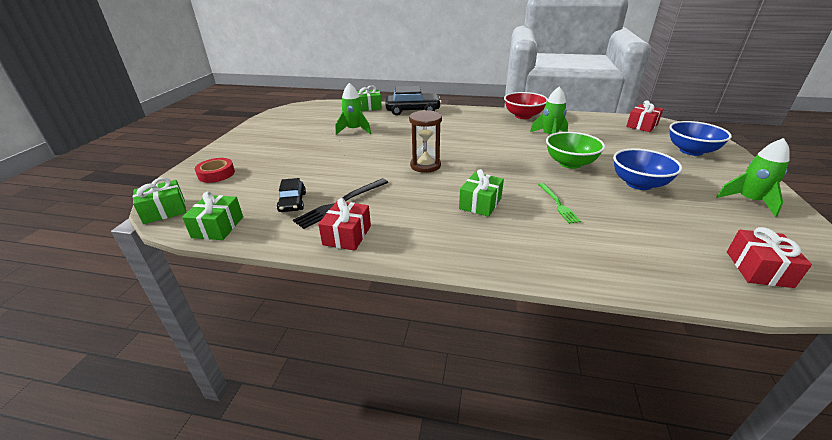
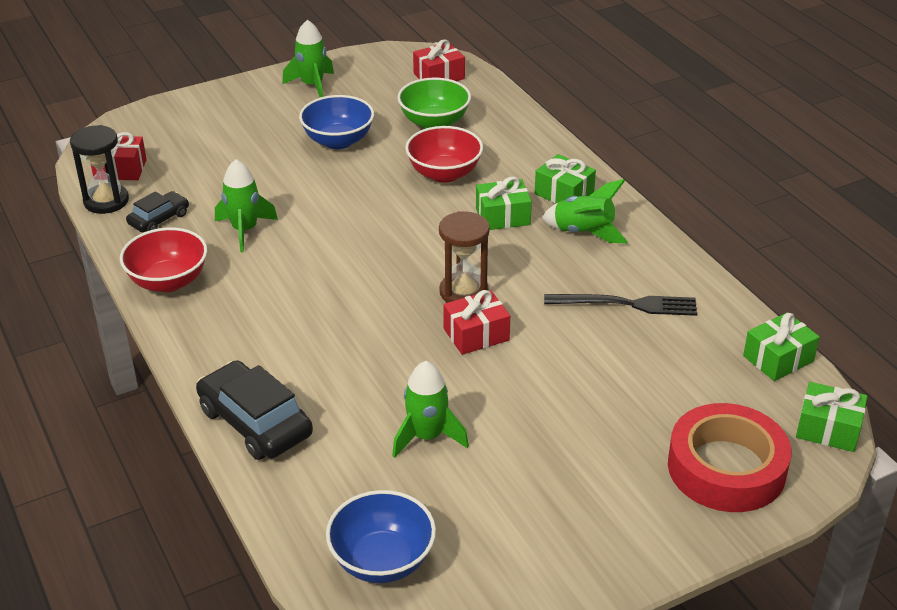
camera: 130 degrees left, 5 degrees up
red tape [195,158,235,183] -> red tape [668,403,792,512], size x1.87
black car [277,178,306,212] -> black car moved to [126,191,189,232]
red gift [318,198,371,251] -> red gift moved to [443,290,510,355]
green gift [357,85,382,111] -> green gift moved to [535,154,596,203]
green fork [538,183,581,224] -> red bowl [405,126,483,183]
green bowl [546,132,605,169] -> green bowl moved to [397,78,471,129]
blue bowl [669,121,732,156] -> blue bowl moved to [326,490,436,583]
none -> black hourglass [70,125,129,214]
none -> green rocket [542,179,628,244]

